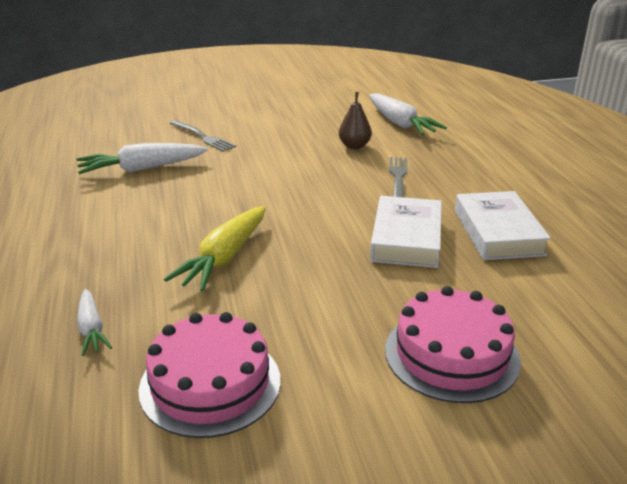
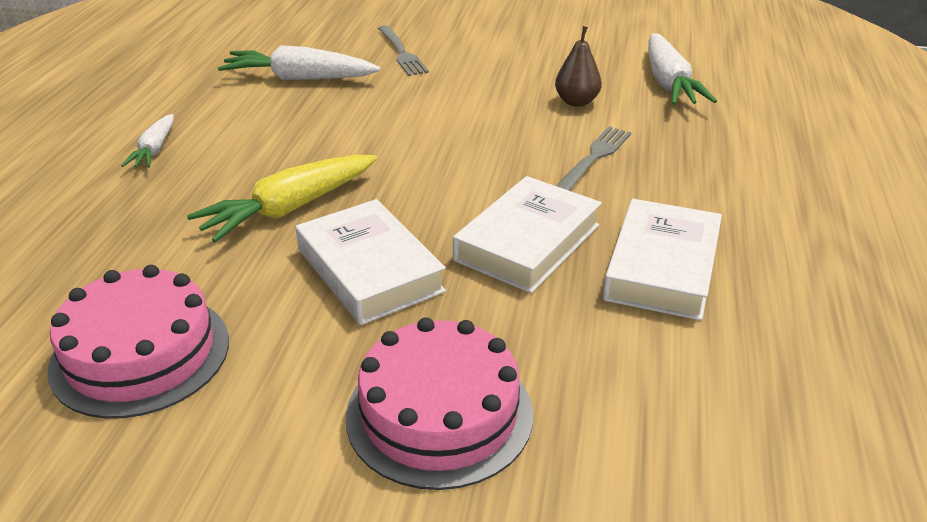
camera: 25 degrees right, 5 degrees up
white carrot [77,289,112,356] -> white carrot moved to [121,114,174,168]
none -> white book [295,199,446,325]

